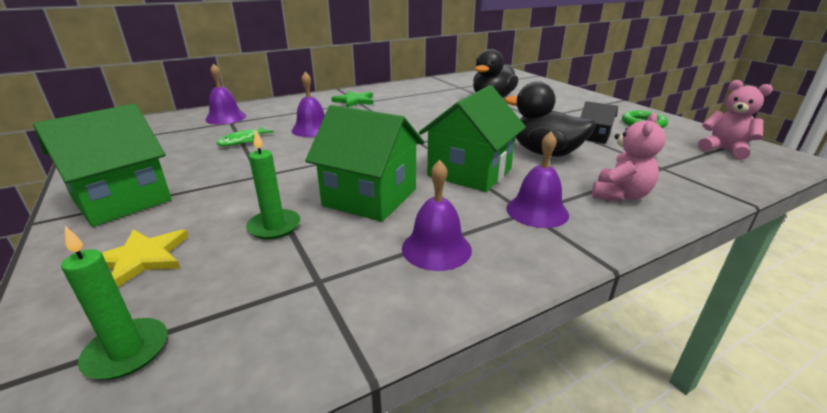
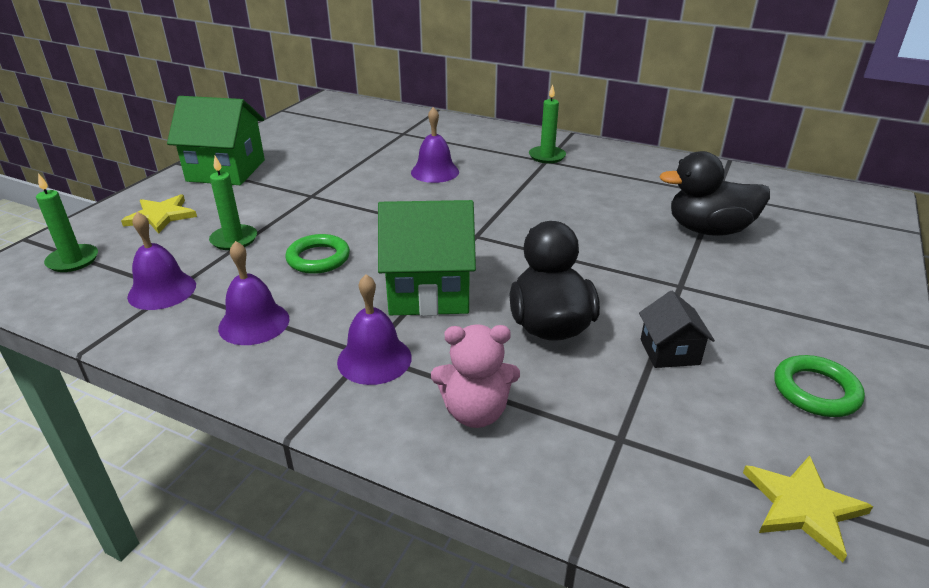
camera: 55 degrees right, 5 degrees up
purple bell [205,63,246,124] -> purple bell moved to [127,212,196,310]
green fish [216,127,274,146] -> none
green house [305,105,424,222] -> green ring [285,234,350,274]
green star [331,91,373,107] -> green candle [529,84,566,163]
pink teddy bear [698,80,773,160] -> yellow star [743,455,873,562]

